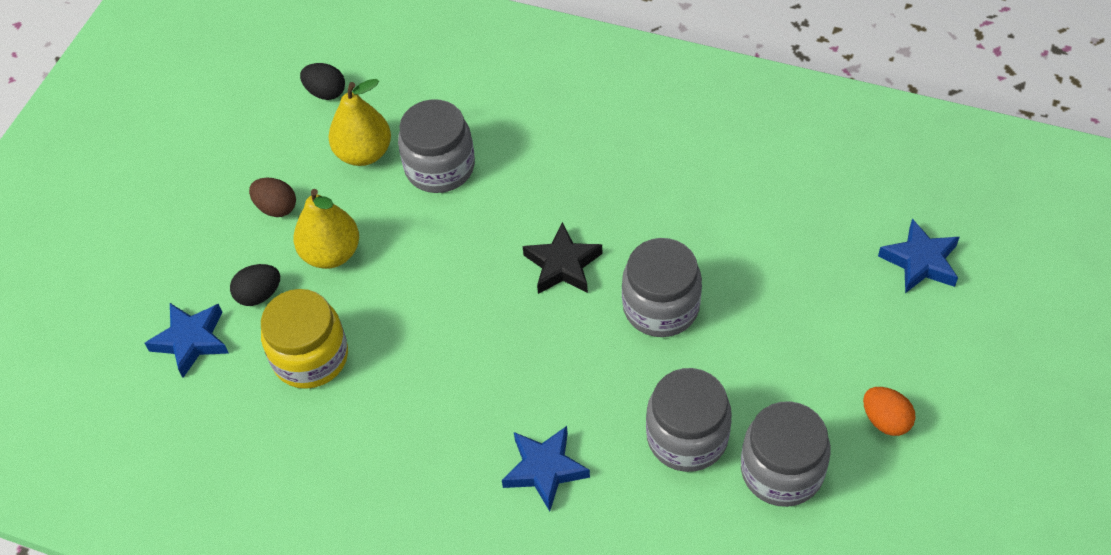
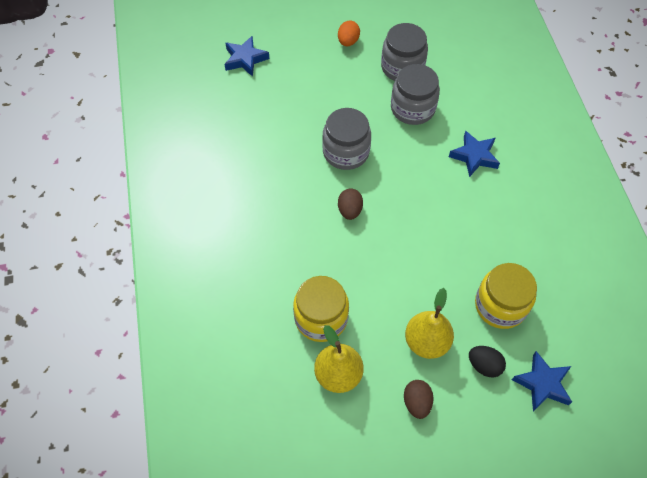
camera: 125 degrees left, 5 degrees up
black egg [300,63,345,100] -> none
grey jar [398,99,475,193] -> yellow jar [293,276,349,342]
black star [523,222,602,294] -> brown egg [338,188,363,220]

